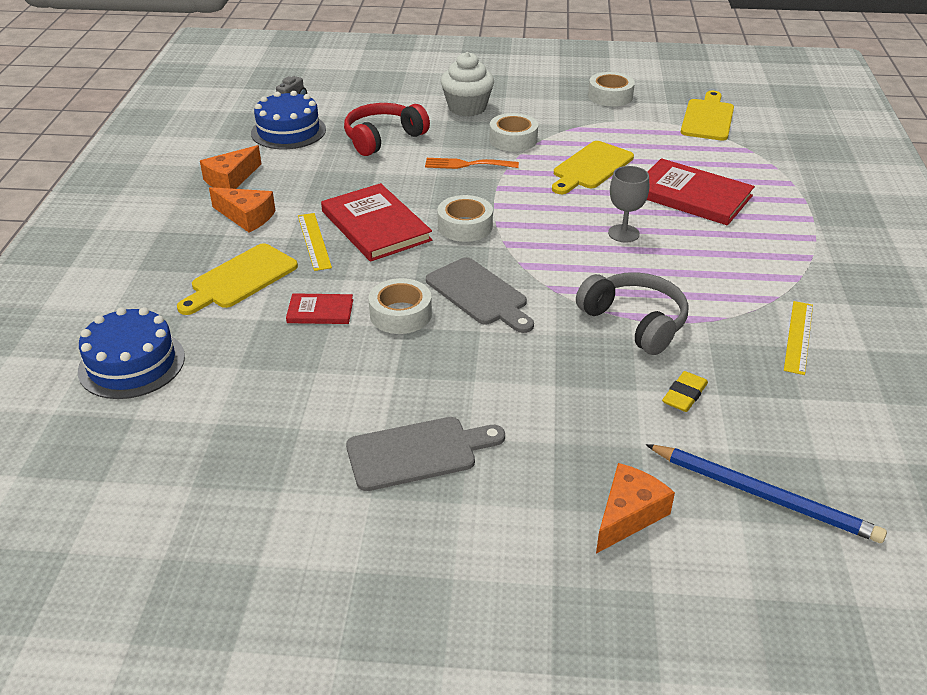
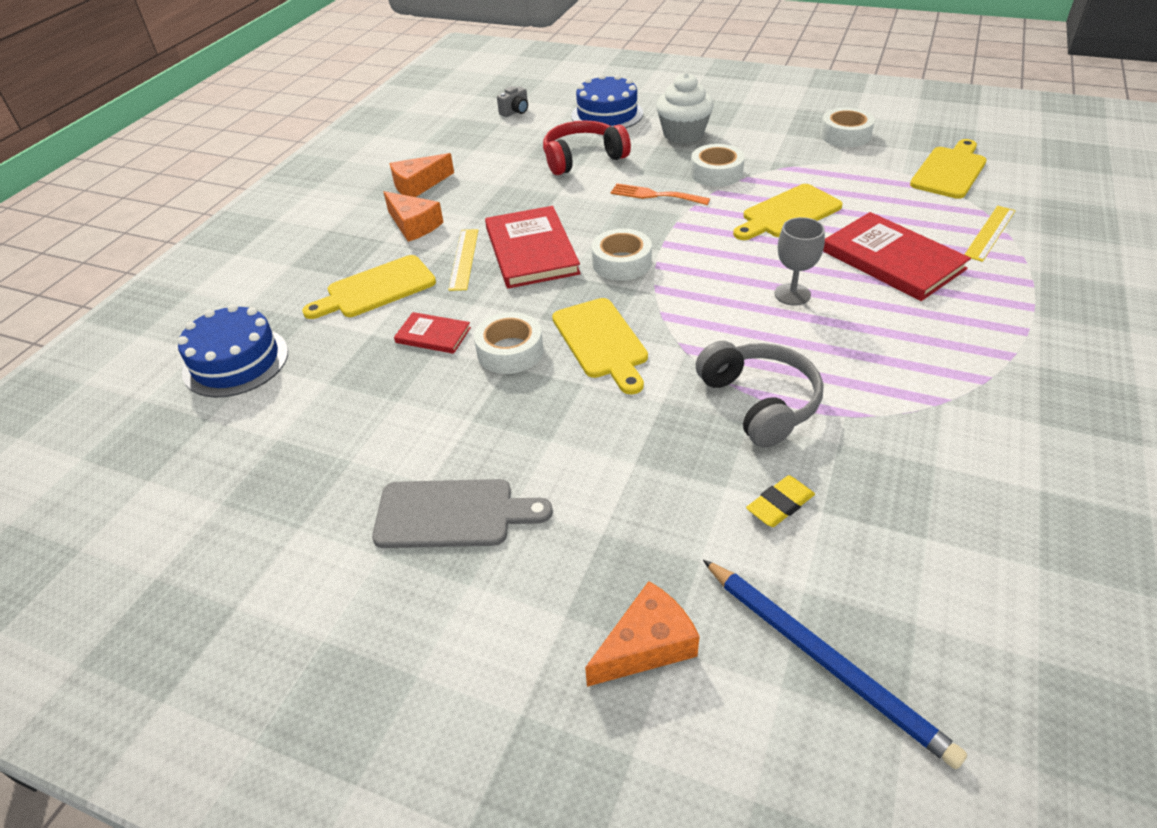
camera: 20 degrees right, 5 degrees up
blue cake [251,91,326,149] -> blue cake moved to [571,74,643,128]
grey cutting board [426,257,534,333] -> yellow cutting board [552,298,648,395]
yellow ruler [784,301,813,375] -> yellow ruler moved to [964,206,1016,262]

